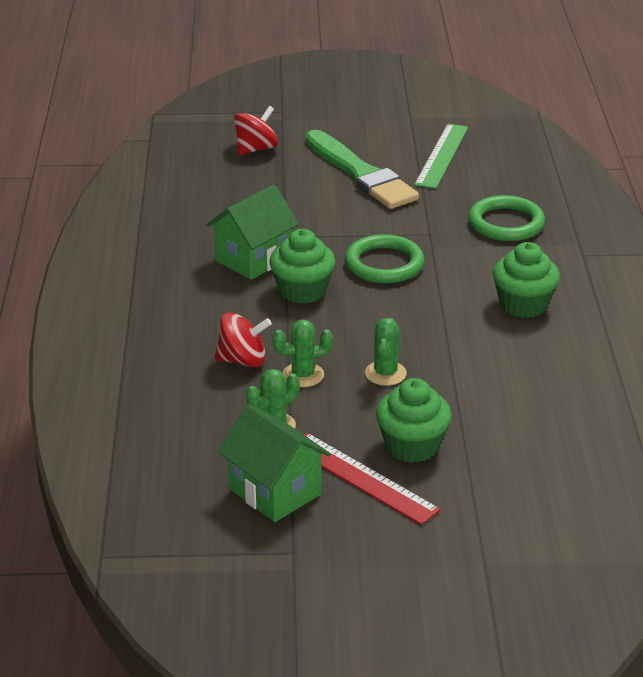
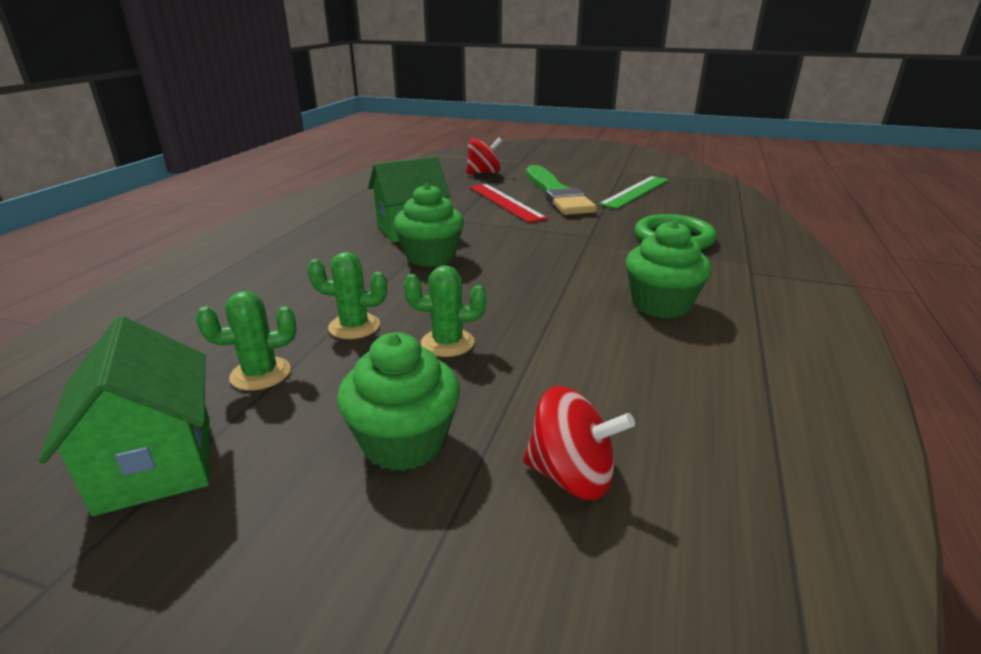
camera: 20 degrees right, 5 degrees down
red spinning top [214,312,272,368] -> red spinning top moved to [523,386,635,500]
red ruler [304,433,441,525] -> red ruler moved to [469,184,548,223]
green ring [345,234,424,284] -> none
green cactus [365,318,407,386] -> green cactus turned 60 degrees clockwise [404,265,486,357]

